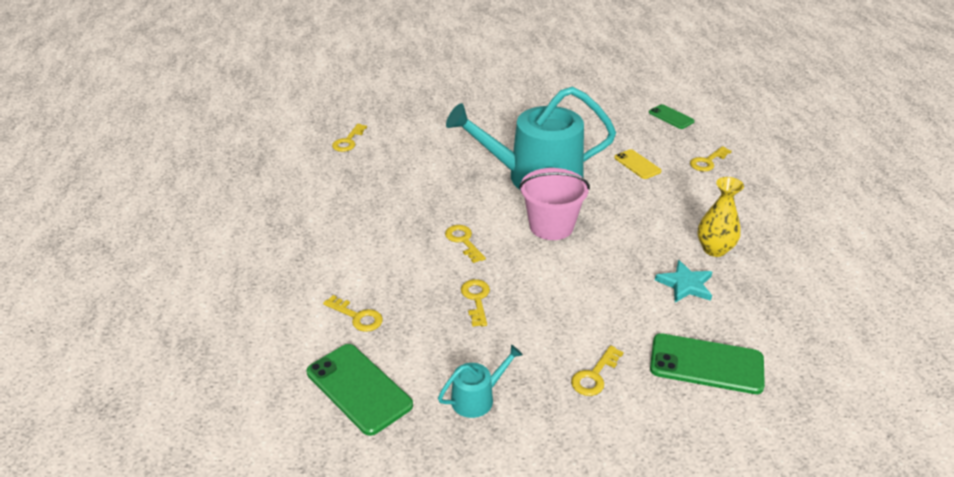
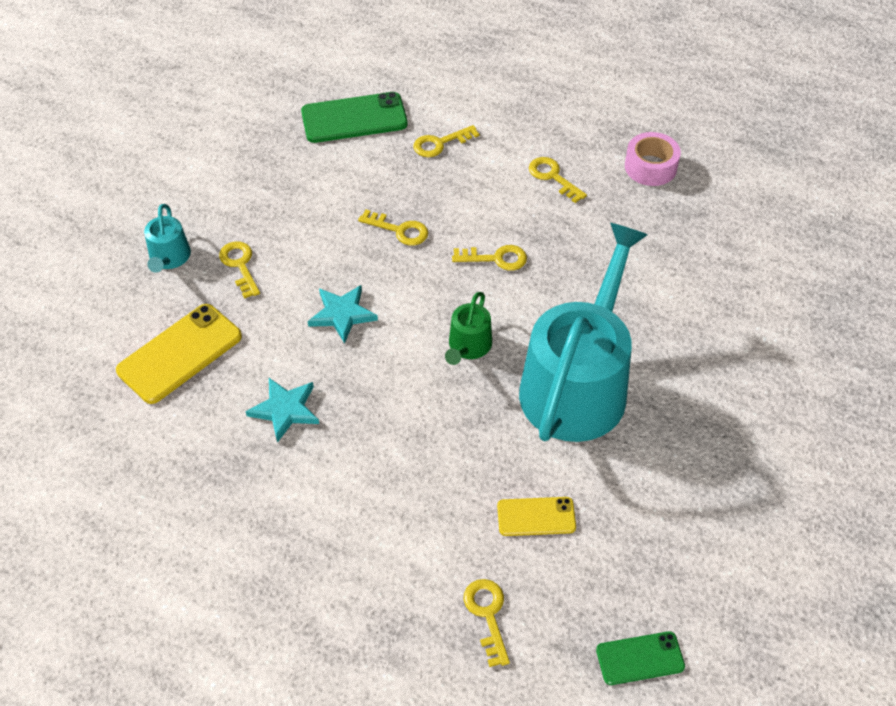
camera: 120 degrees right, 15 degrees up
yellow key [332,124,367,152] -> yellow key moved to [529,157,587,203]
turquoise watering can [438,345,523,418] -> turquoise watering can moved to [144,204,191,273]
pink bucket [519,168,590,240] -> green watering can [445,292,492,365]
green phone [650,333,765,394] -> yellow phone [116,304,242,404]
yellow vase [697,177,744,257] -> none
none -> turquoise star [307,285,378,343]
none -> pink tape [625,132,681,186]

